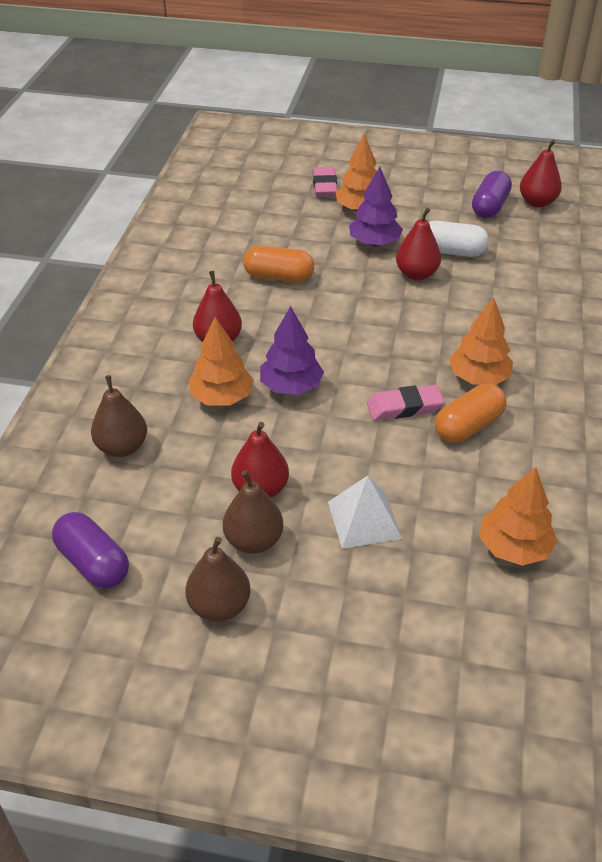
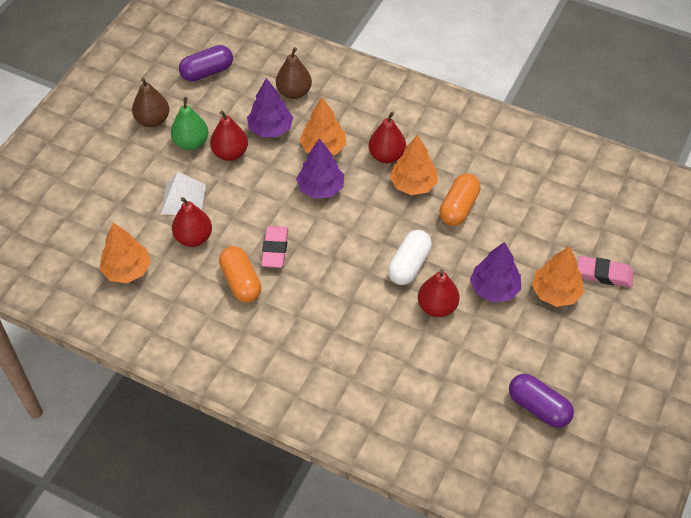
camera: 105 degrees right, 10 degrees up
brown pear [223,470,283,554] -> green pear [171,97,209,150]
white capsule [429,221,489,257] -> white capsule moved to [388,230,432,285]
orange tree [449,297,513,385] -> orange tree moved to [390,135,438,195]
red pear [520,139,562,208] -> red pear moved to [172,197,212,247]
none -> purple tree [247,78,293,137]

